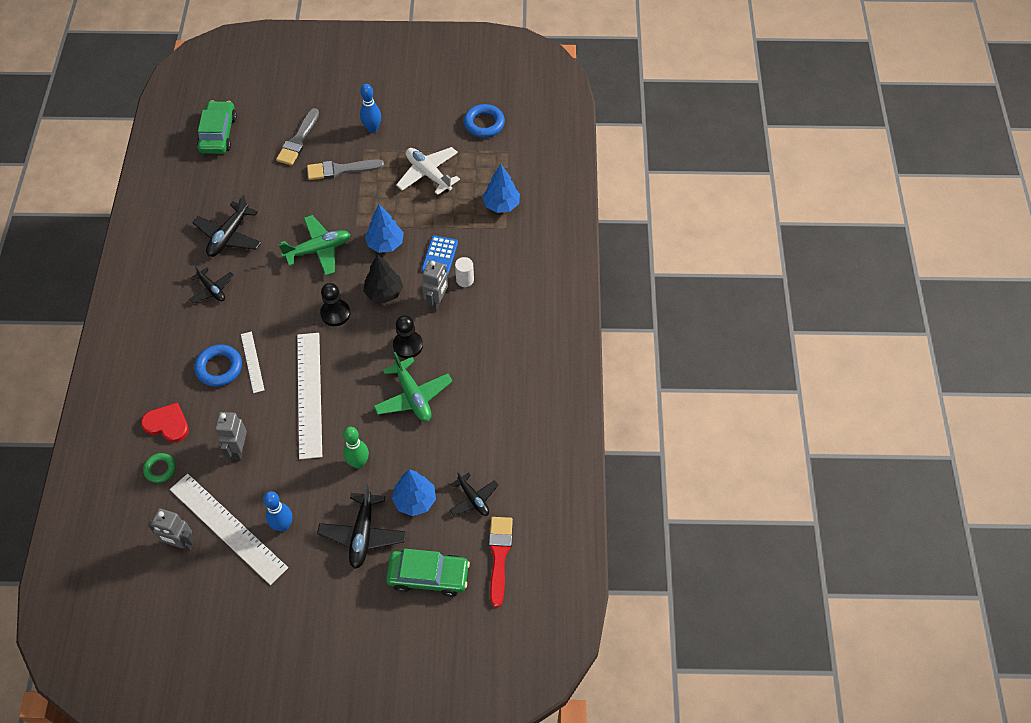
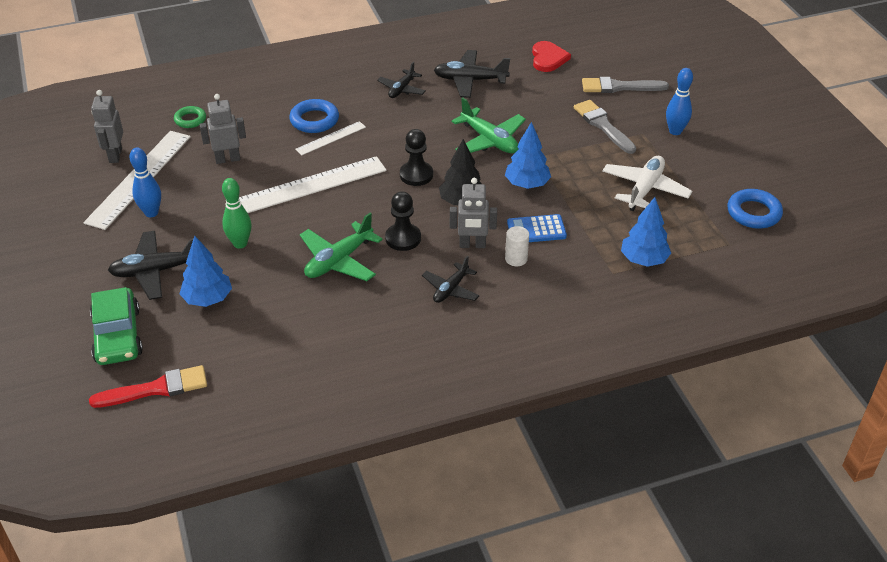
camera: 70 degrees right, 15 degrees down
red heart [141,402,189,443] -> red heart moved to [532,41,571,72]
green car [197,100,237,154] -> none
black plane [450,472,498,516] -> black plane moved to [422,256,479,303]

